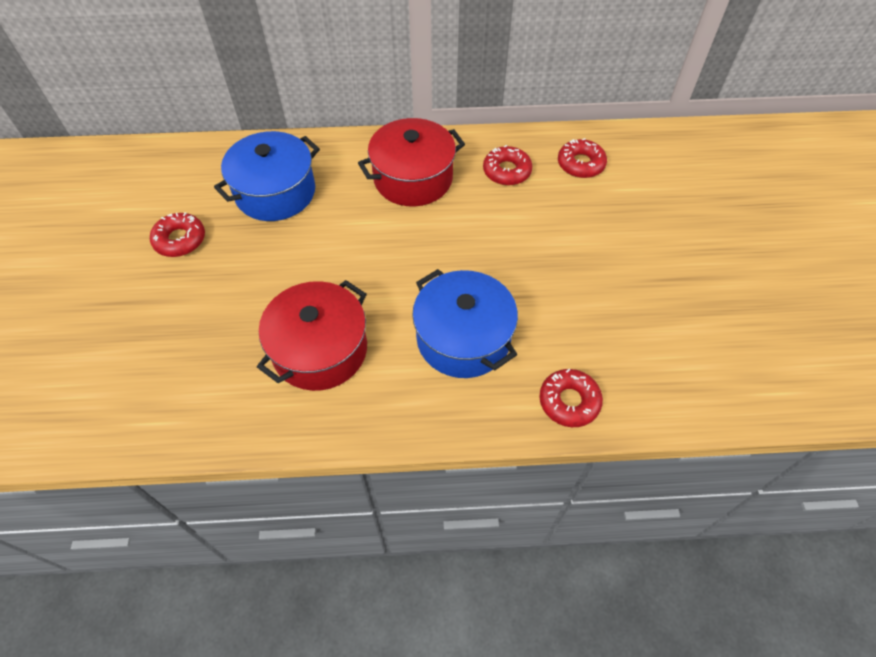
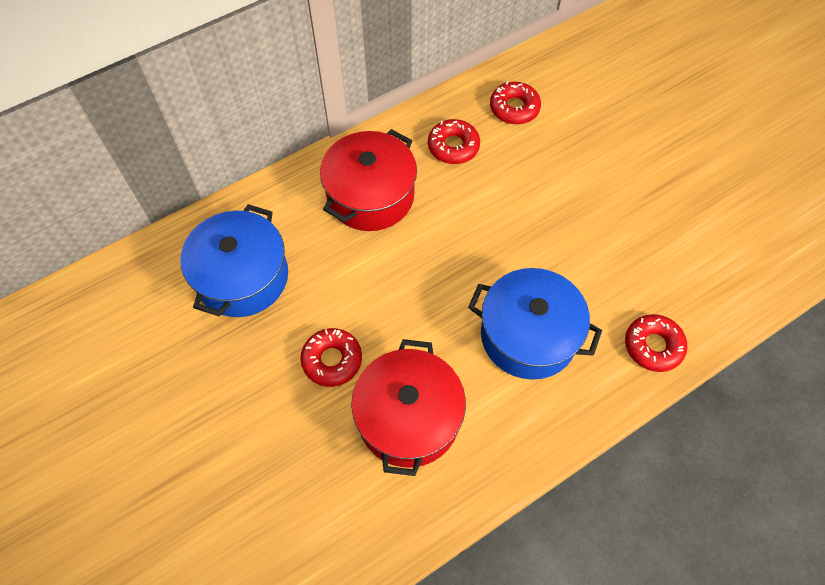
camera: 30 degrees left, 5 degrees up
red donut [150,212,205,257] -> red donut moved to [300,328,362,387]

